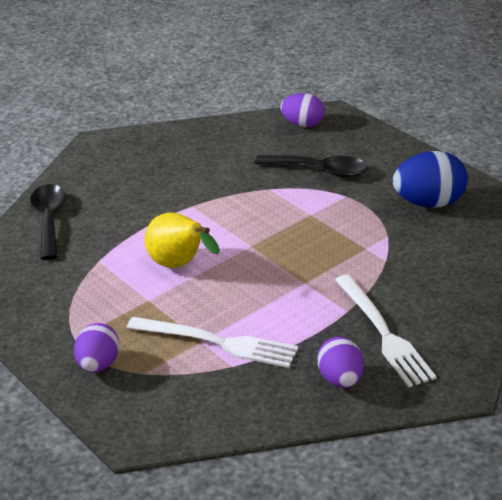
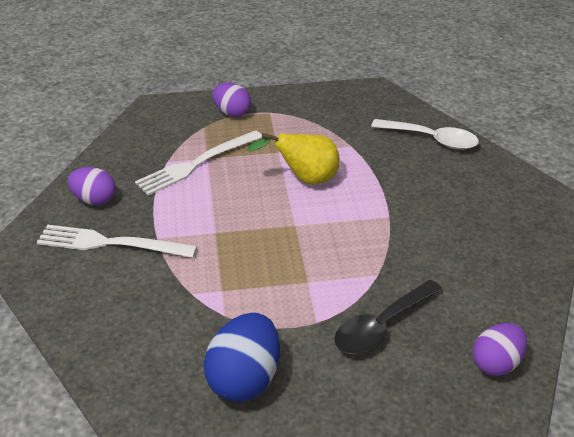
camera: 120 degrees right, 5 degrees up
black spoon [30,184,66,260] -> white spoon [371,119,479,150]

